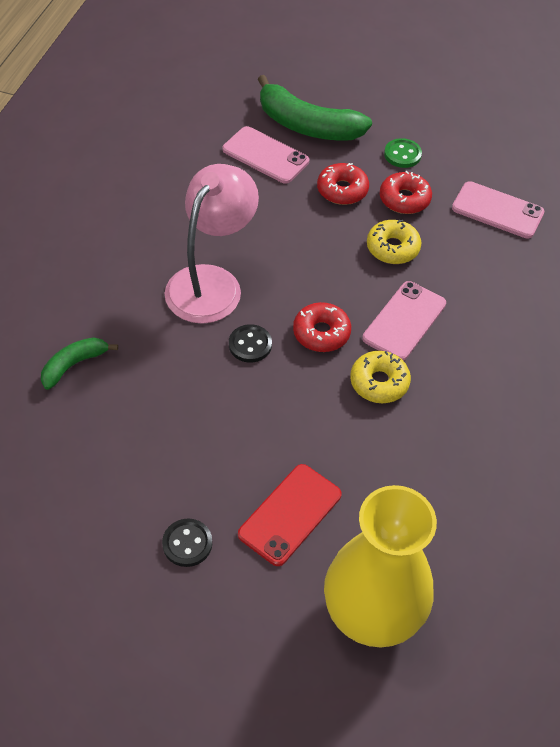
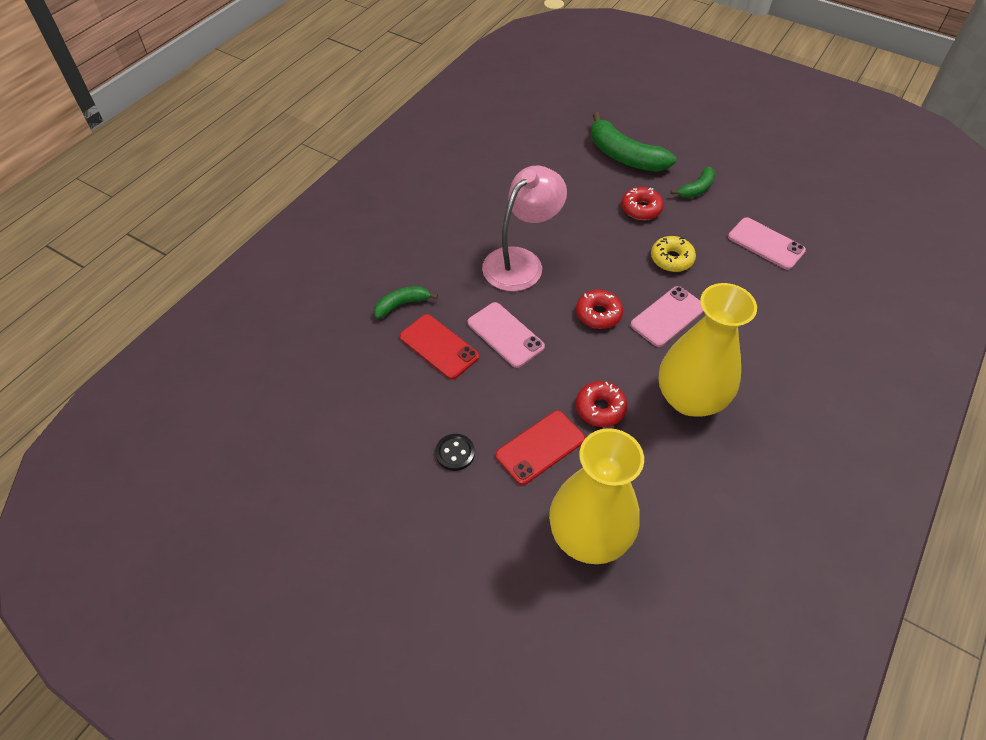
camera: 15 degrees right, 0 degrees up
pink phone [223,126,309,184] -> pink phone moved to [468,302,545,368]
black button [229,324,272,363] -> none
yellow donut [350,351,411,403] -> none
red donut [380,171,432,214] -> red donut moved to [576,381,627,427]
green button [384,138,422,168] -> green banana [670,167,715,198]
none -> red phone [400,314,479,380]
none -> yellow vase [658,283,757,417]

